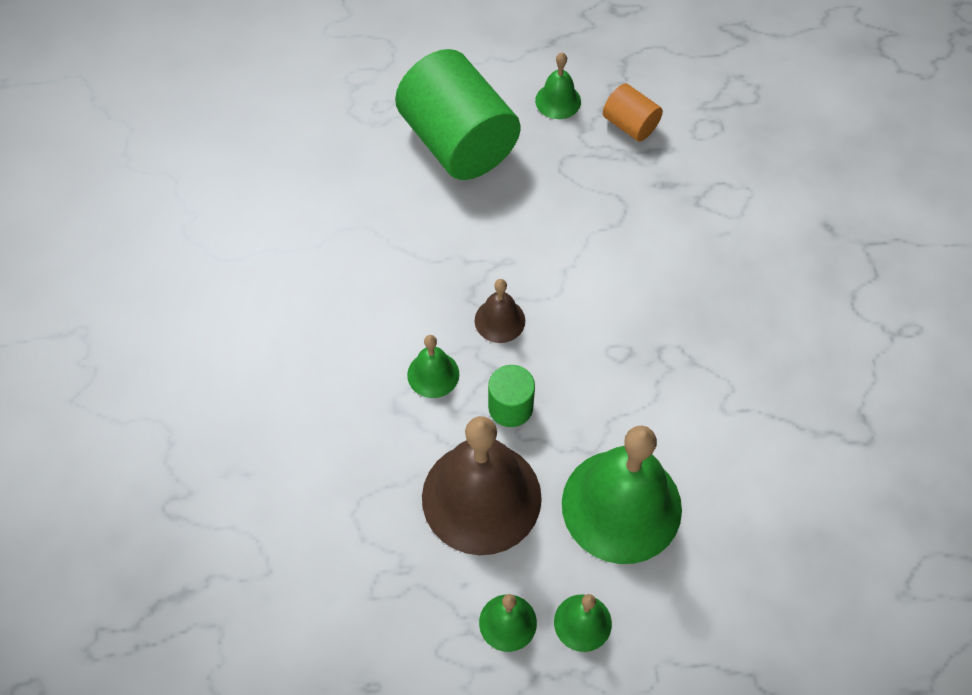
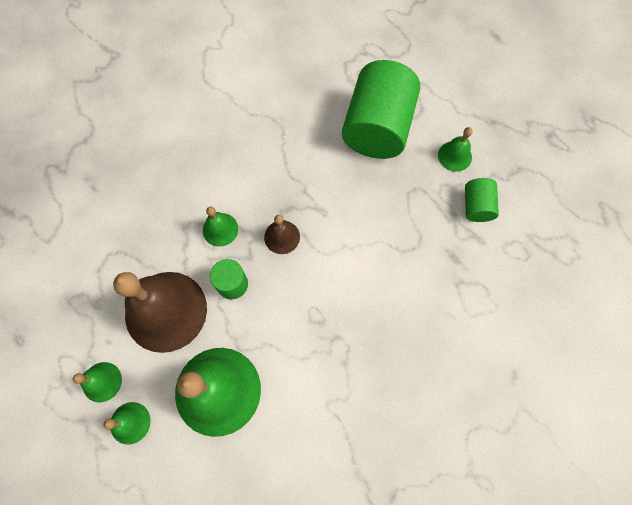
camera: 50 degrees right, 10 degrees up
orange cylinder [603,83,663,141] -> green cylinder [465,178,499,222]

